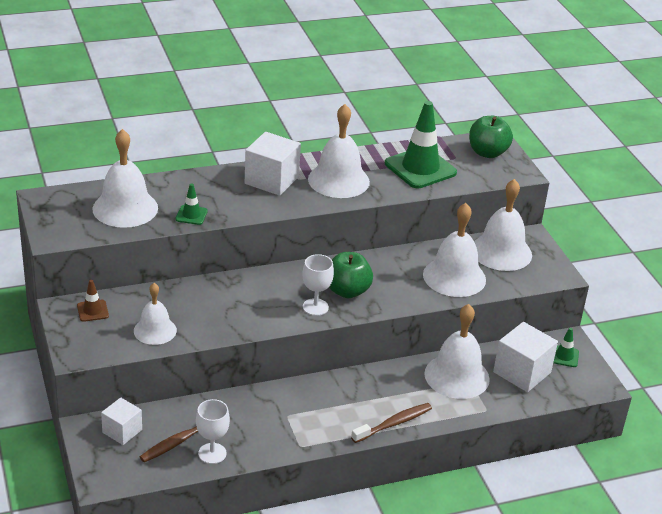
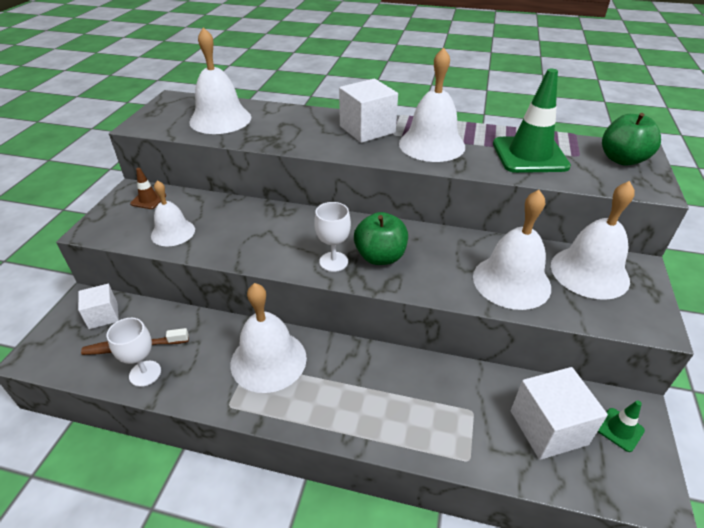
camera: 35 degrees right, 5 degrees up
green traffic cone [176,184,208,225] -> none
brown toothbrush [351,403,432,443] -> none
white bell [424,304,490,399] -> white bell moved to [231,283,307,393]

